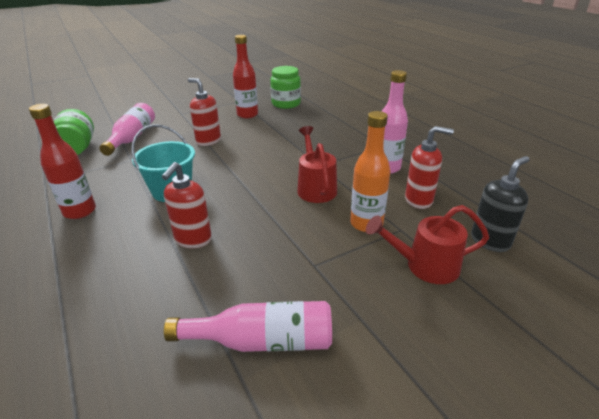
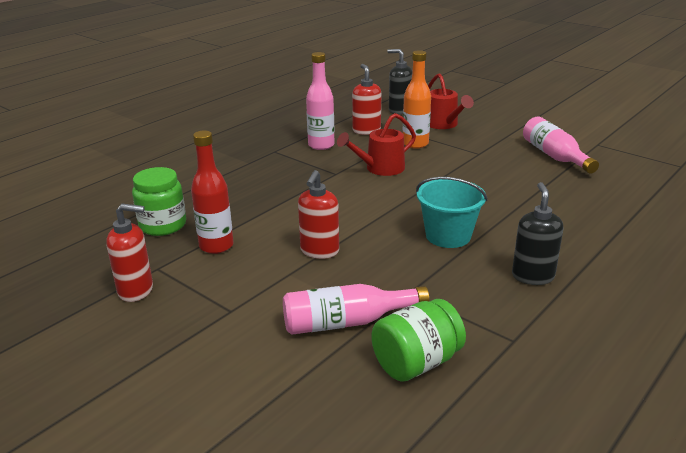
camera: 110 degrees left, 5 degrees down
red bottle [29,104,96,219] -> black soap dispenser [512,182,563,285]
red soap dispenser [161,162,212,248] -> red soap dispenser moved to [106,204,153,302]

